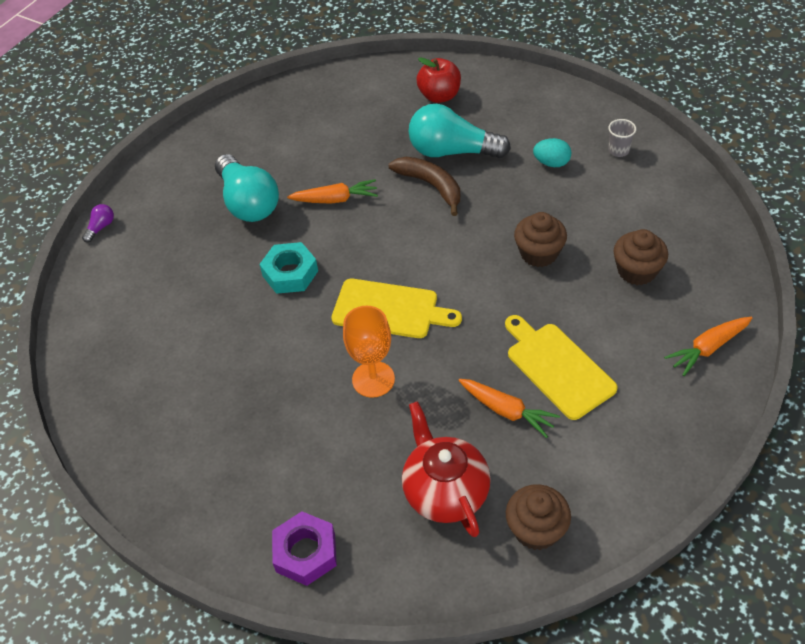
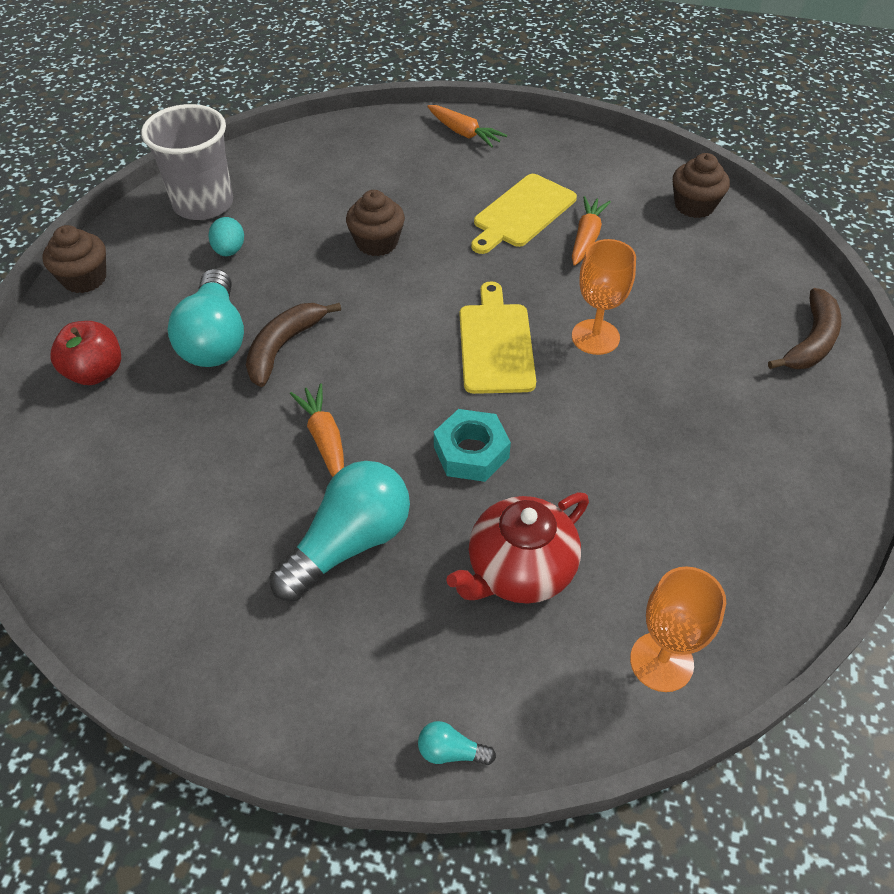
camera: 110 degrees left, 0 degrees up
purple light bulb [82,204,114,243] -> turquoise light bulb [418,721,496,765]
purple nut [272,511,337,586] -> brown banana [768,288,841,369]
red teapot [402,401,491,537] -> red teapot moved to [446,492,589,604]
grey cup [608,119,636,157] -> grey cup [141,104,233,220], size x2.48
brown cupcake [613,229,668,285] -> brown cupcake moved to [43,225,106,293]
none -> orange goblet [630,566,726,692]

